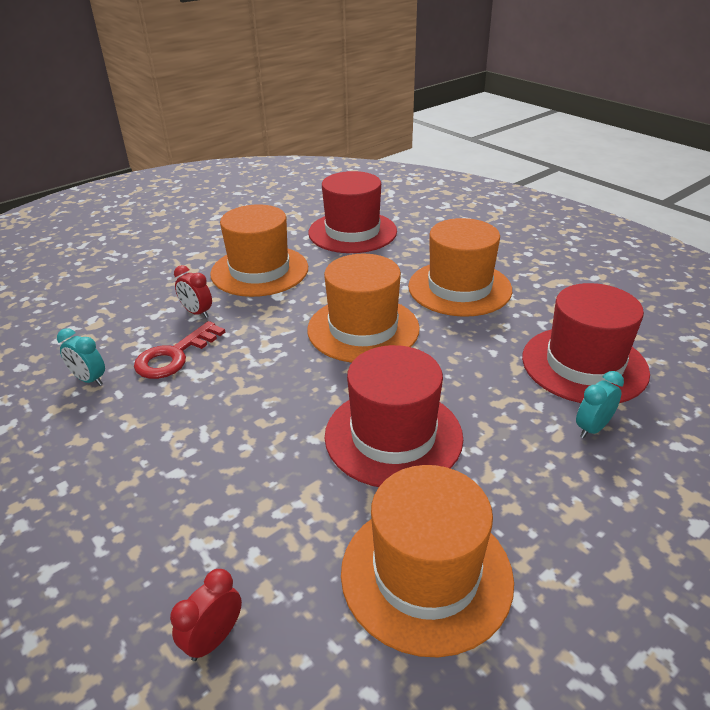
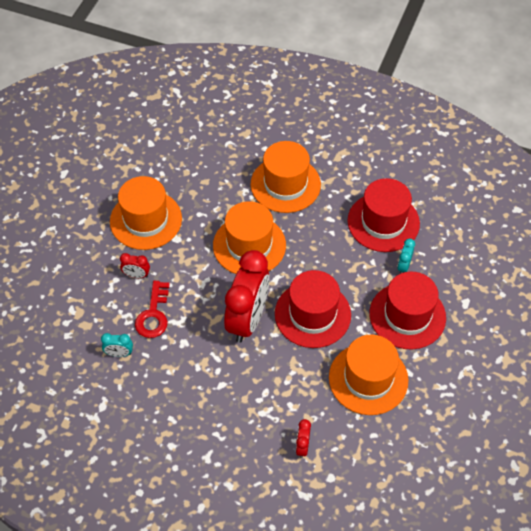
camera: 30 degrees left, 20 degrees up
red hat [308,171,397,253] -> red hat moved to [369,272,446,350]
none -> red clock [224,250,269,343]

